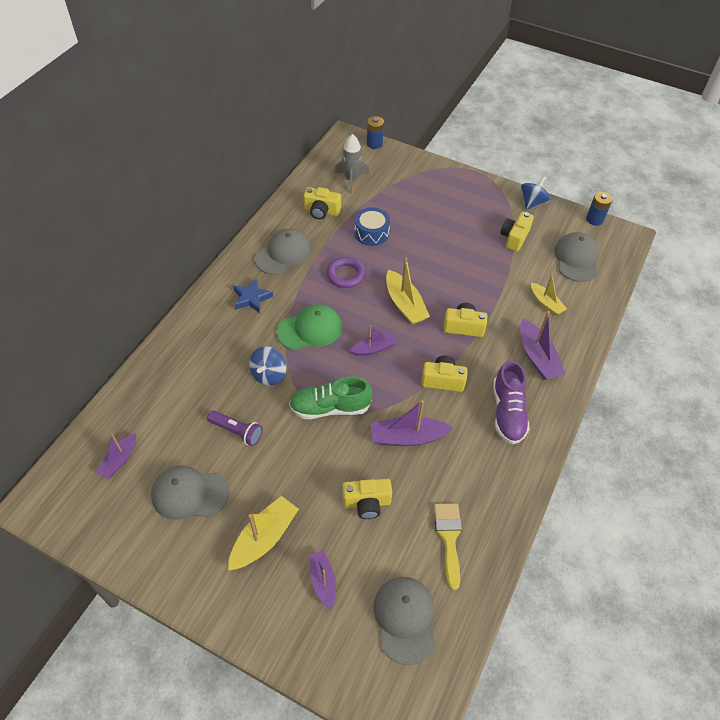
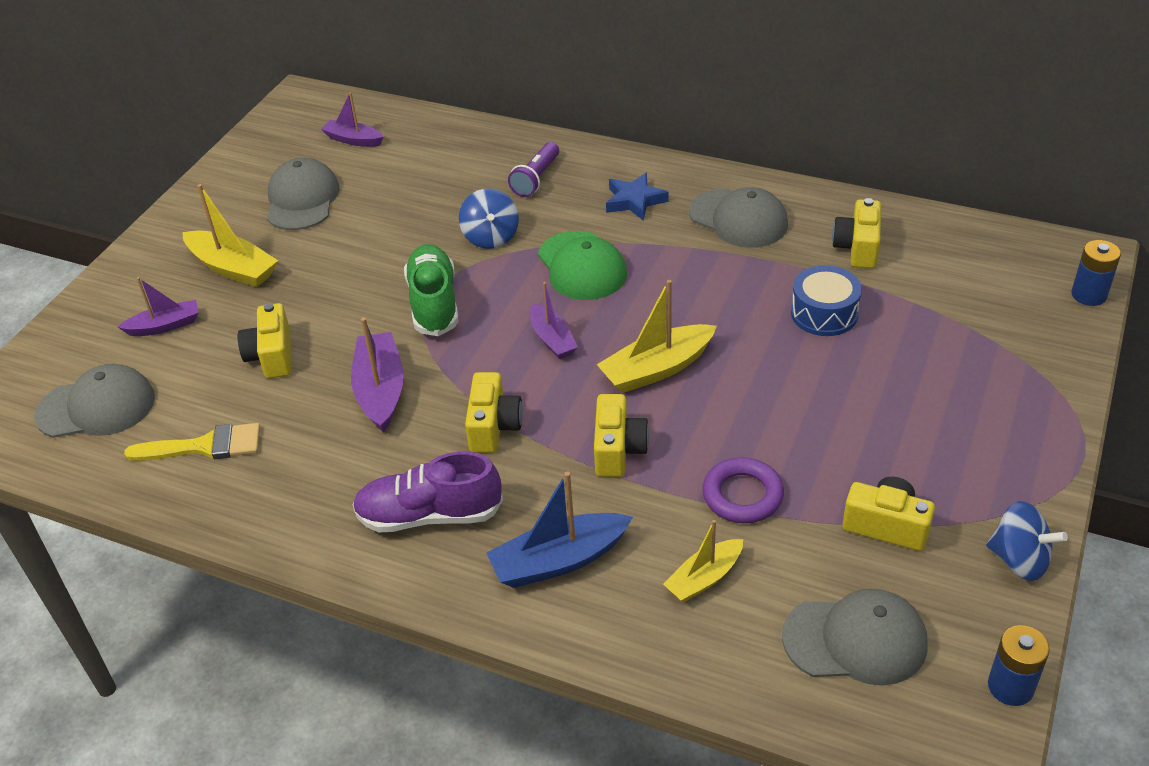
camera: 90 degrees right, 10 degrees down
purple flashlight [207,410,263,446] -> purple flashlight moved to [508,142,559,197]
blue spinning top [249,346,286,385] -> blue spinning top turned 120 degrees counterclockwise [459,188,519,249]
purple ring [327,257,366,288] -> purple ring moved to [702,457,784,523]
grey rocket [335,134,370,193] -> none
purple boat [520,311,565,380] -> blue boat [487,472,633,588]

